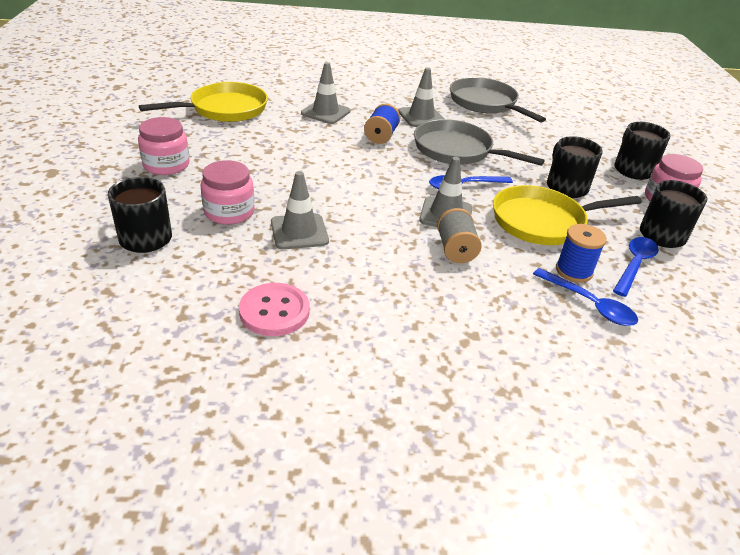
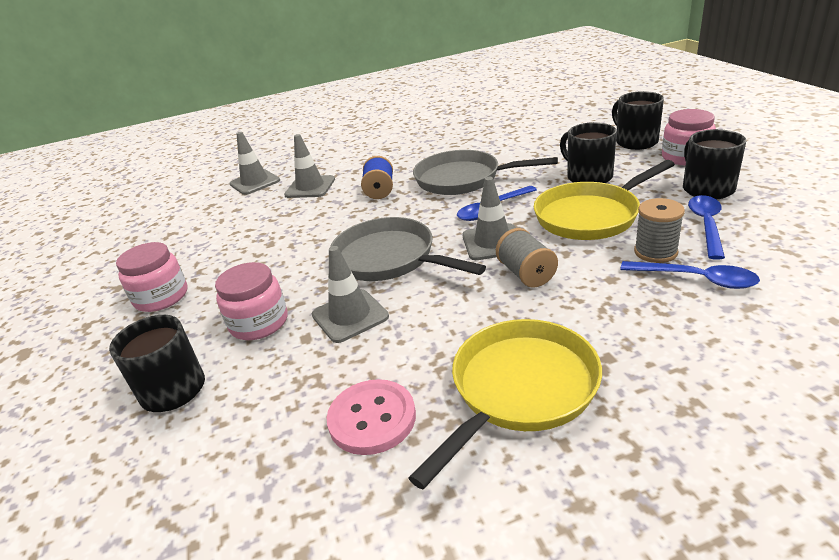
camera: 10 degrees left, 5 degrees down
yellow pan [139,82,268,122] -> yellow pan moved to [408,319,602,490]
grey traffic cone [398,67,444,127] -> grey traffic cone moved to [230,132,280,195]
grey pan [450,77,546,123] -> grey pan moved to [330,217,486,281]
blue spool [556,224,607,283] -> grey spool [634,198,685,263]

